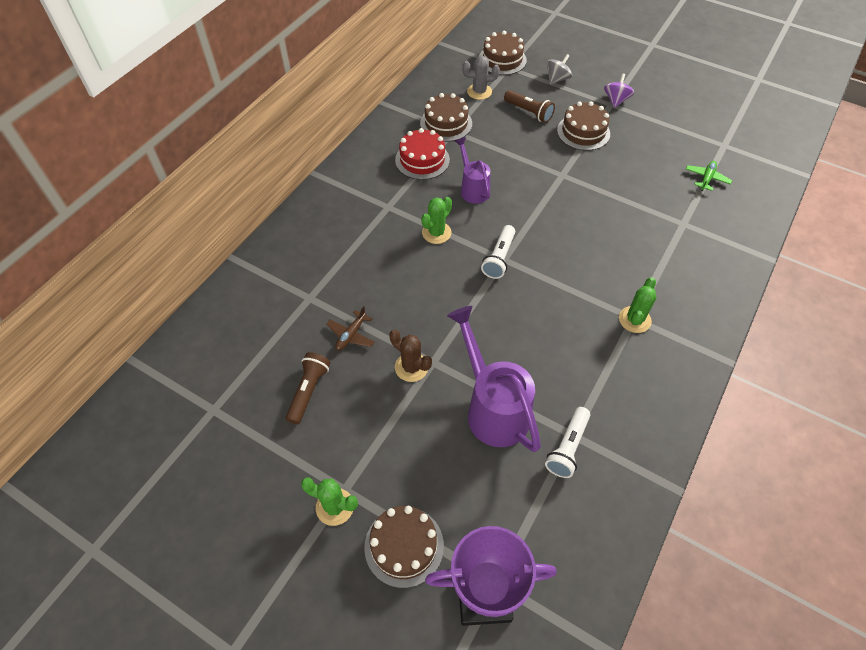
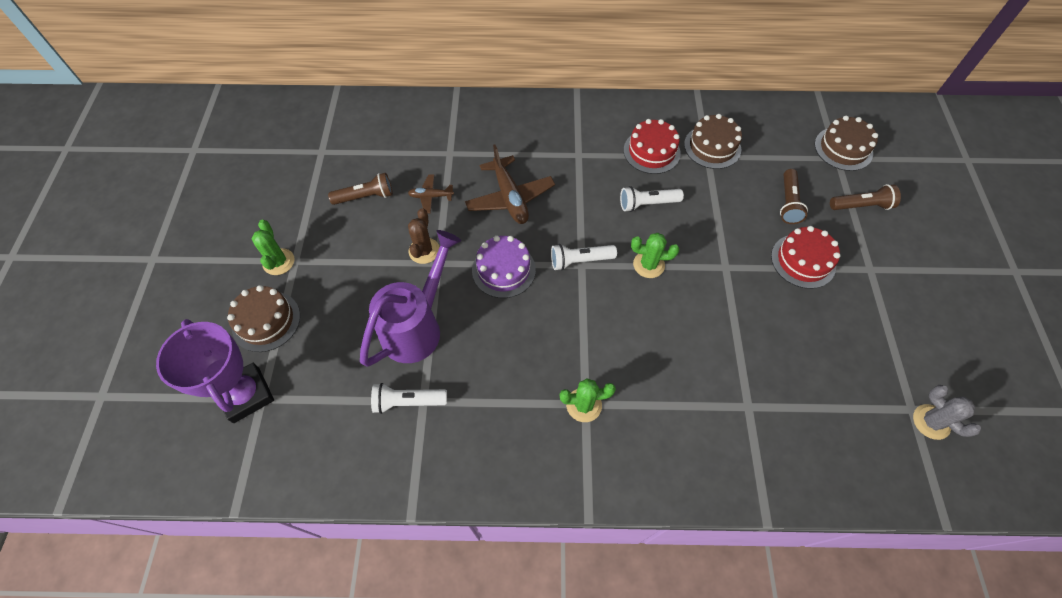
camera: 60 degrees right, 5 degrees up
green cactus [421,197,452,244] -> green cactus moved to [631,233,679,278]
purple watering can [455,137,490,204] -> white flashlight [620,186,684,212]
grey cactus [462,56,500,100] -> grey cactus moved to [913,385,981,440]
grey spinning top [547,54,572,85] -> brown flashlight [830,184,901,210]
brown cake [557,101,610,151] -> red cake [771,226,840,289]
purple spinning top [604,73,634,108] -> none
green plane [686,161,732,191] -> none
none -> brown plane [465,144,555,224]
none -> purple cake [472,236,536,298]

